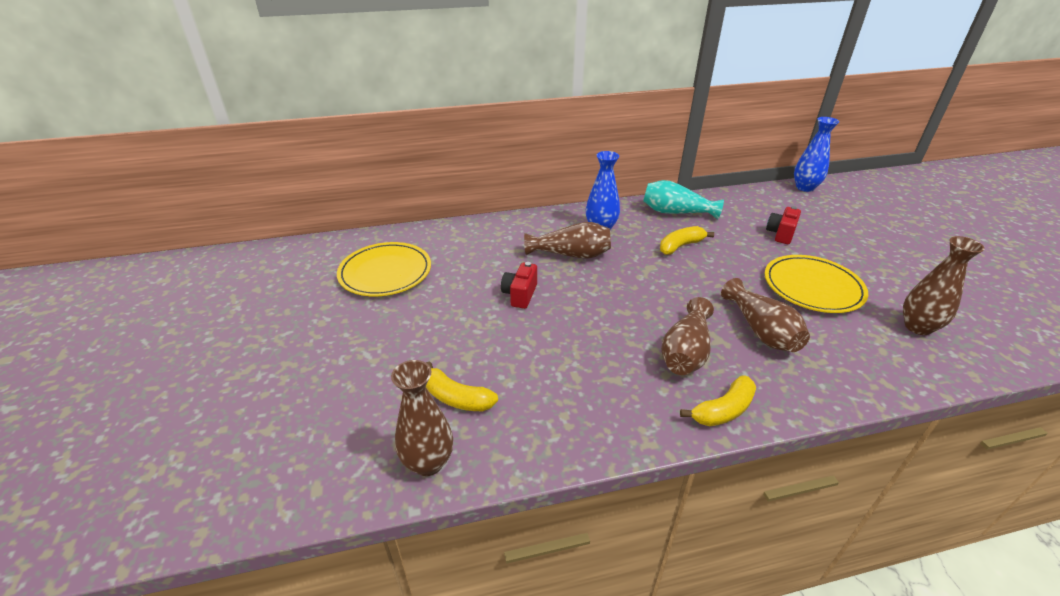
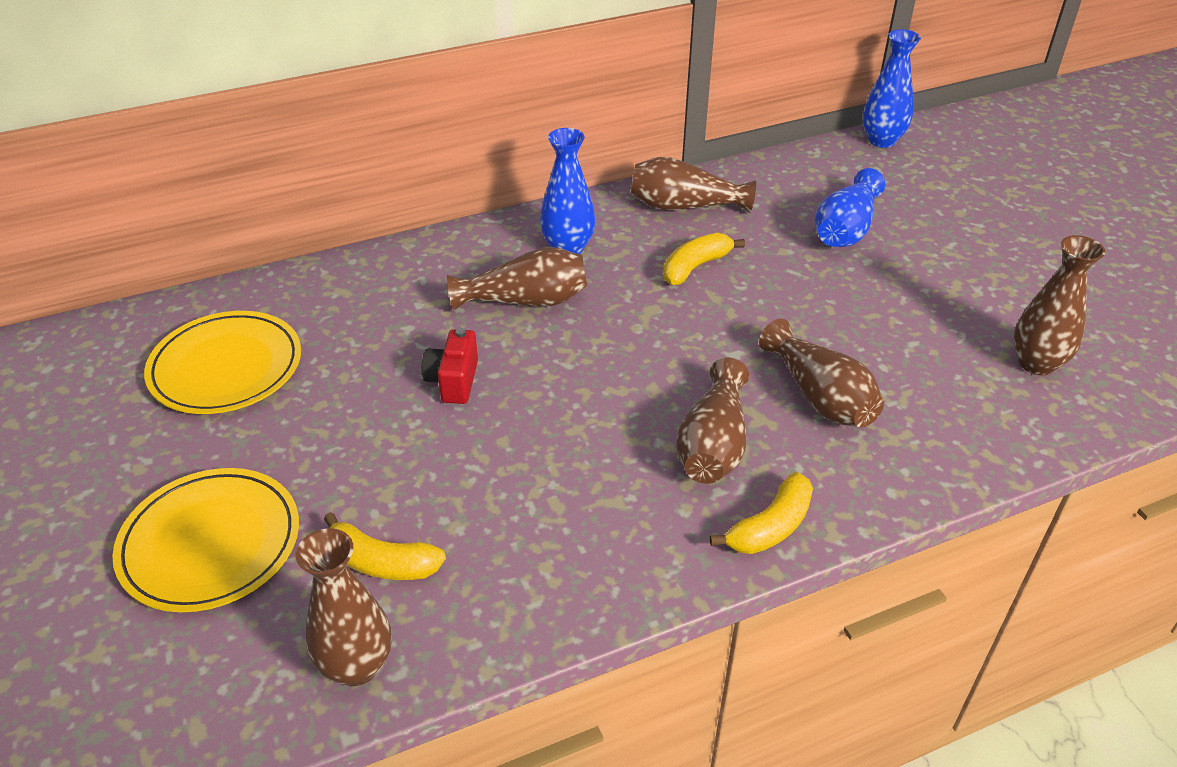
camera: 10 degrees left, 5 degrees up
turquoise vase [643,180,724,219] -> brown vase [631,157,756,213]
yellow plate [765,255,868,313] -> yellow plate moved to [112,468,299,612]
red camera [766,206,801,244] -> blue vase [815,168,885,247]

